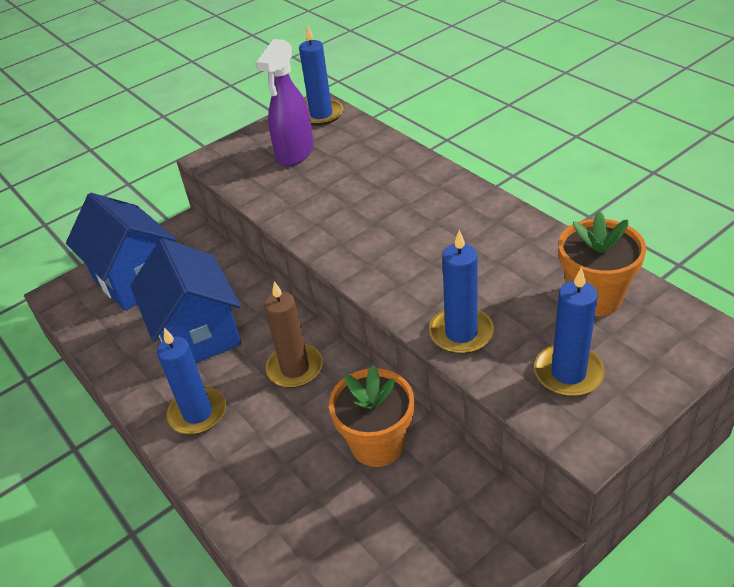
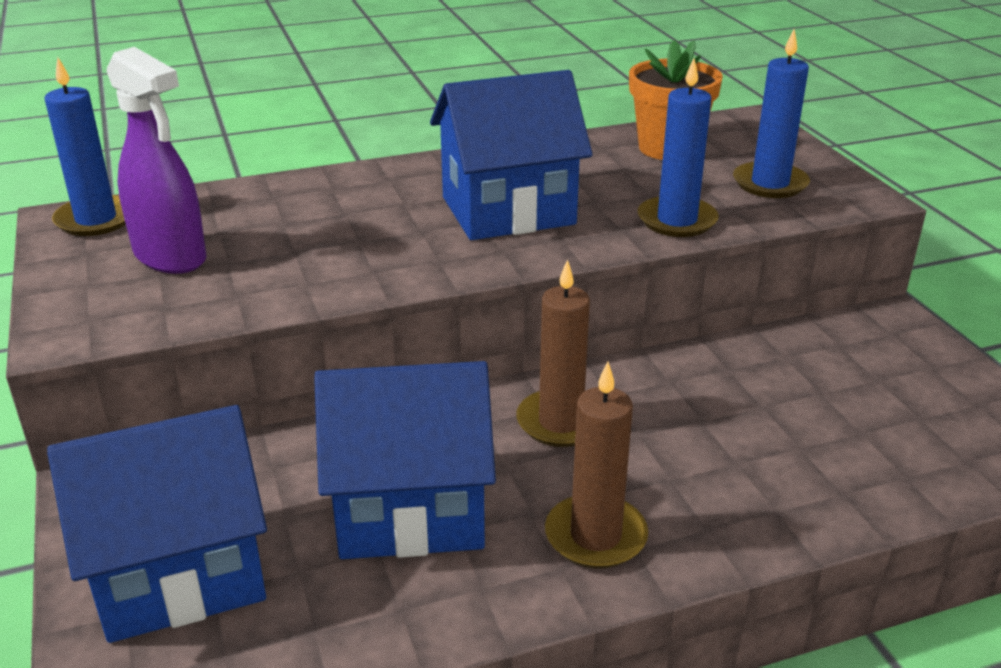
camera: 75 degrees left, 10 degrees down
blue candle [157,328,226,434] -> brown candle [545,362,648,569]
orange flower pot [329,365,414,467] -> none
none -> blue house [430,70,592,240]

